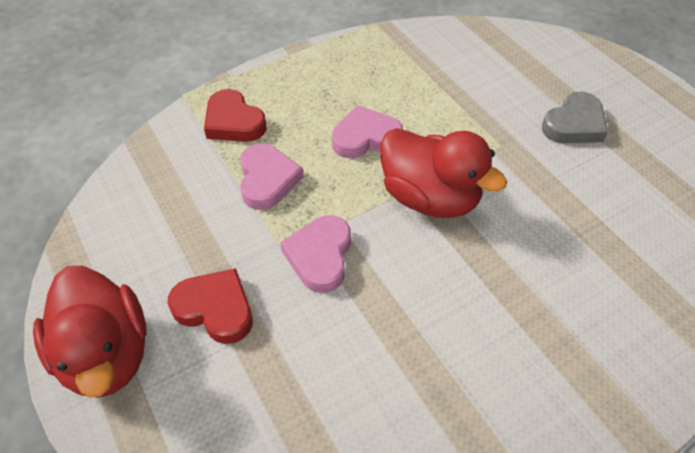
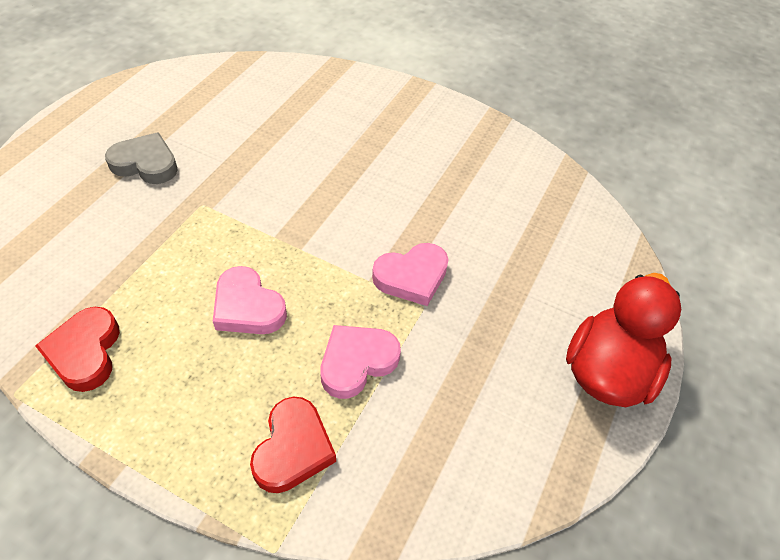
camera: 125 degrees left, 0 degrees up
red heart [168,268,253,344] -> red heart moved to [35,307,120,392]
red duck [380,128,507,218] -> none

